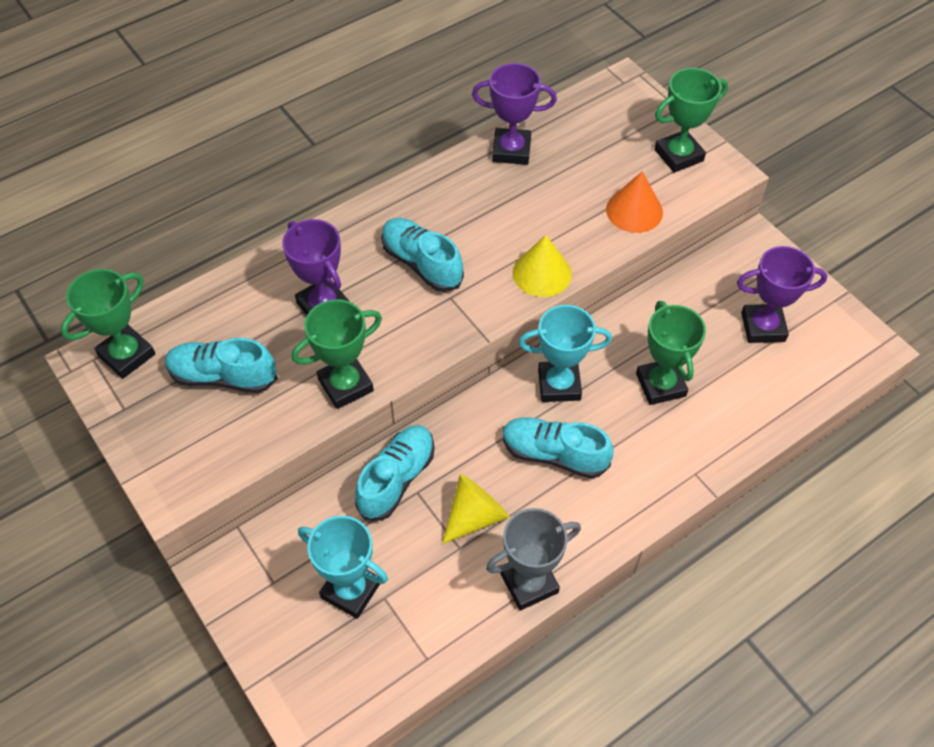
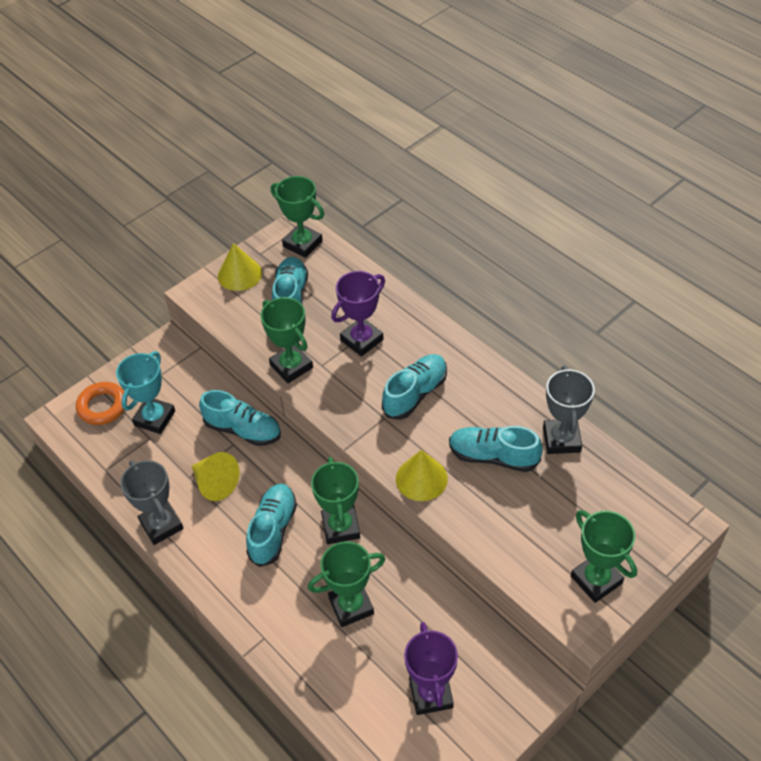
camera: 85 degrees right, 5 degrees down
purple trophy [472,63,557,165] -> grey trophy [543,366,595,454]
turquoise trophy [519,305,612,402] -> green trophy [311,457,360,544]
orange cone [606,171,663,233] -> none
none -> orange ring [76,382,127,425]
none -> yellow cone [218,243,262,291]
none -> turquoise shoe [449,426,543,472]

